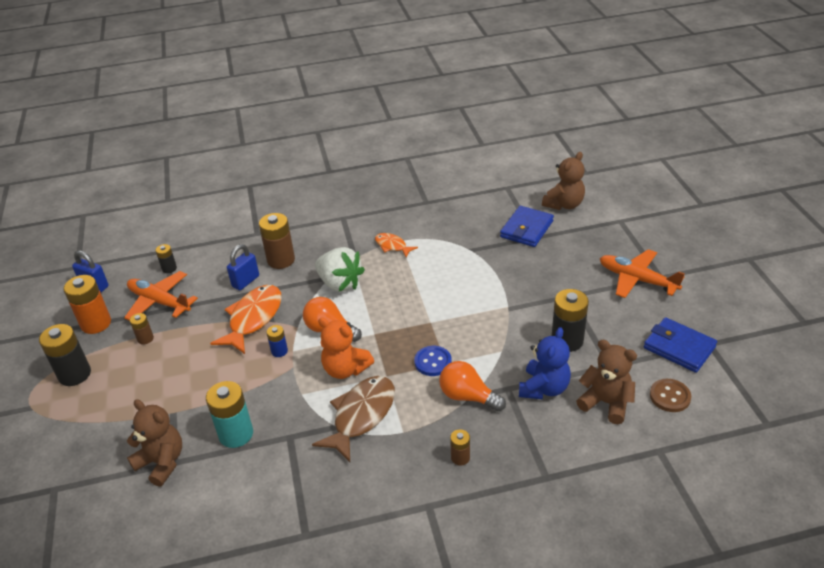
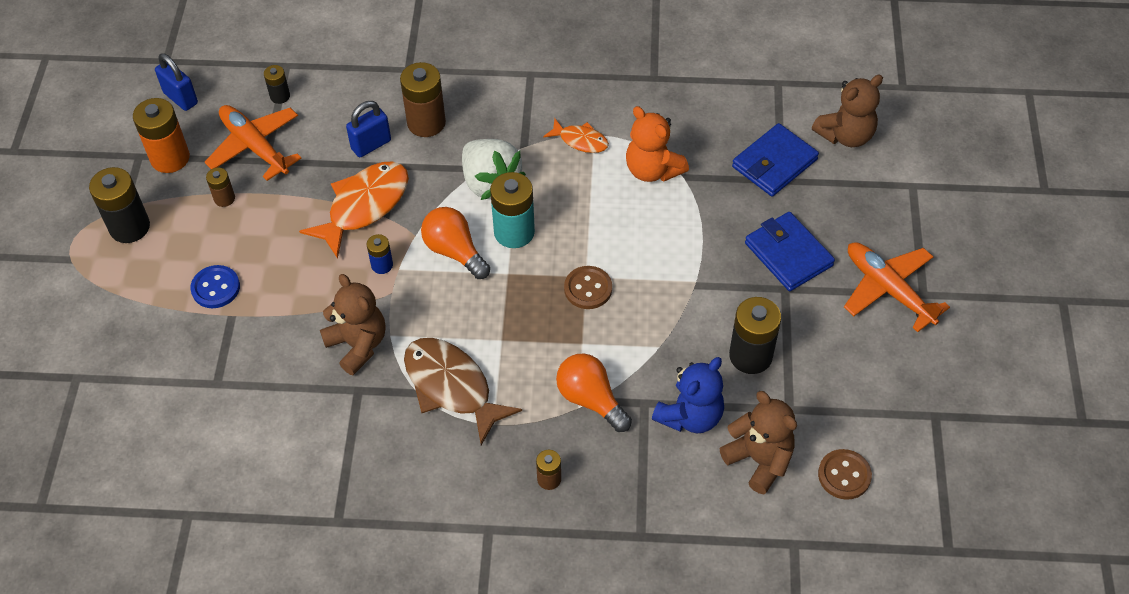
camera: 15 degrees right, 15 degrees up
brown teddy bear [127,399,182,487] -> brown teddy bear moved to [320,274,386,375]
turquoise battery [206,381,253,448] -> turquoise battery moved to [490,172,535,248]
brown fish [312,376,395,462] -> brown fish turned 90 degrees counterclockwise [404,338,522,445]
orange teddy bear [318,317,374,379] -> orange teddy bear moved to [626,106,689,182]
orange fish [375,233,418,258] -> orange fish turned 150 degrees clockwise [543,118,609,153]
blue button [414,346,452,376] -> blue button moved to [190,265,240,308]
blue wallet [644,317,717,373] -> blue wallet moved to [745,212,835,291]
none -> brown button [564,266,612,309]

